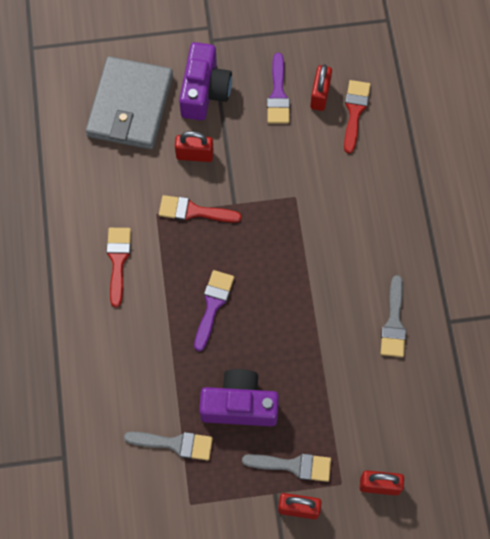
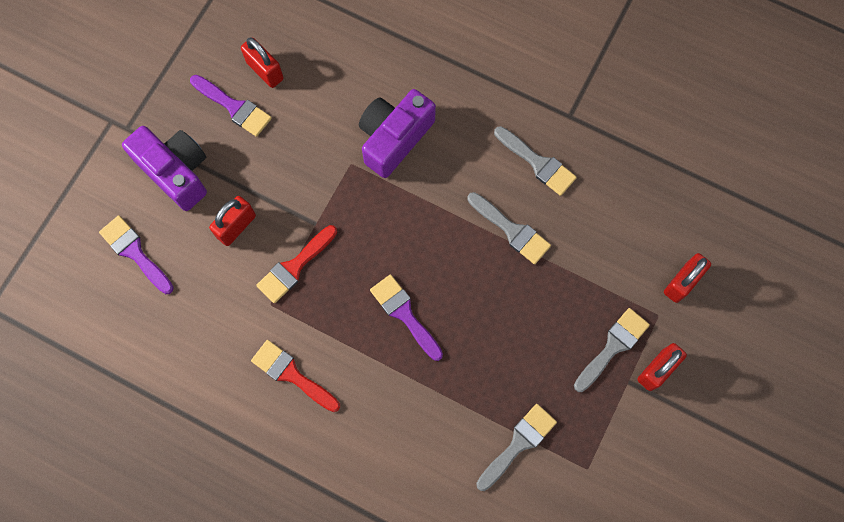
camera: 55 degrees left, 5 degrees up
grey wallet [86,56,173,149] -> purple brush [99,215,174,294]
purple camera [199,369,279,426] -> purple camera moved to [359,89,436,178]
red brush [344,80,371,154] -> none
none -> grey brush [468,192,551,264]

